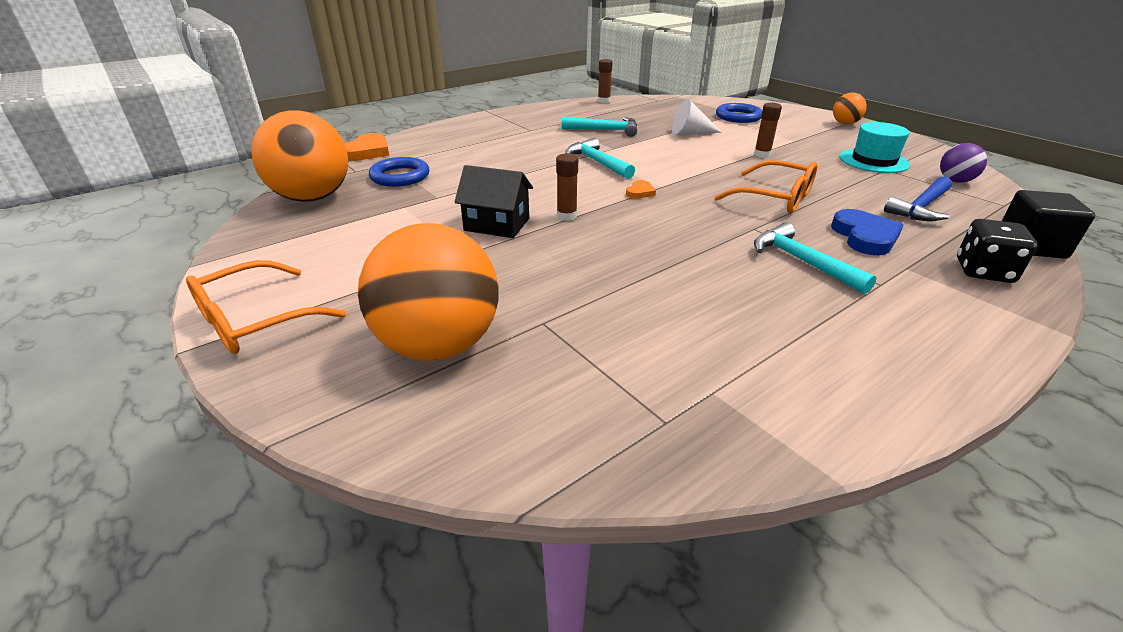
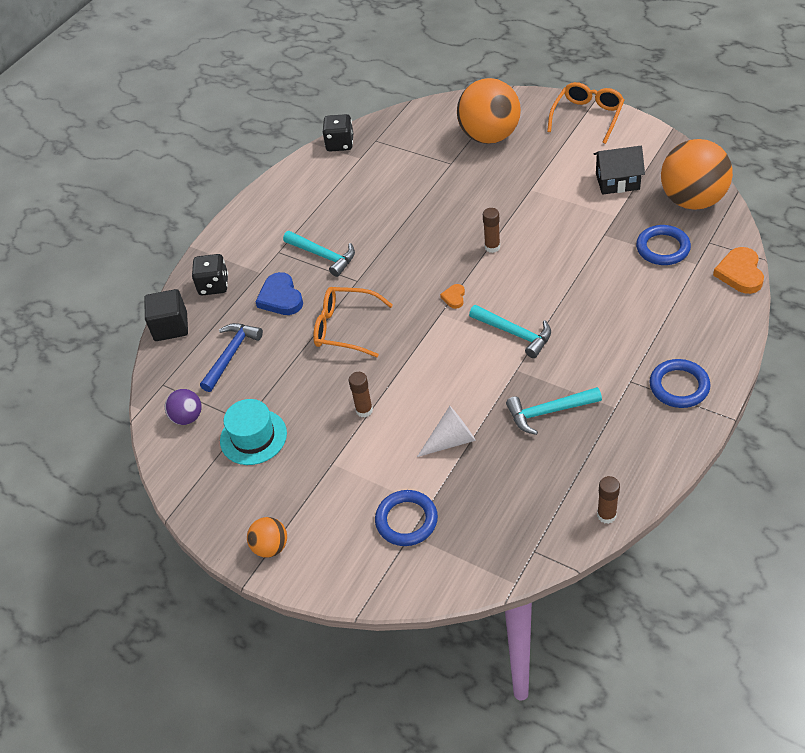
camera: 165 degrees right, 15 degrees up
black house [454,165,533,238] -> black house moved to [594,146,645,195]
none -> black dice [322,114,353,151]
none -> blue ring [650,359,710,408]

